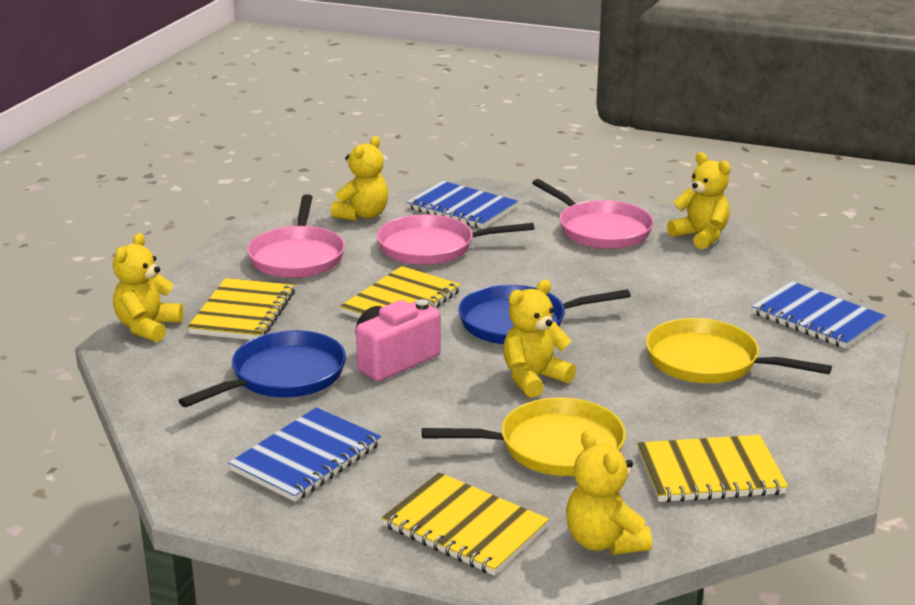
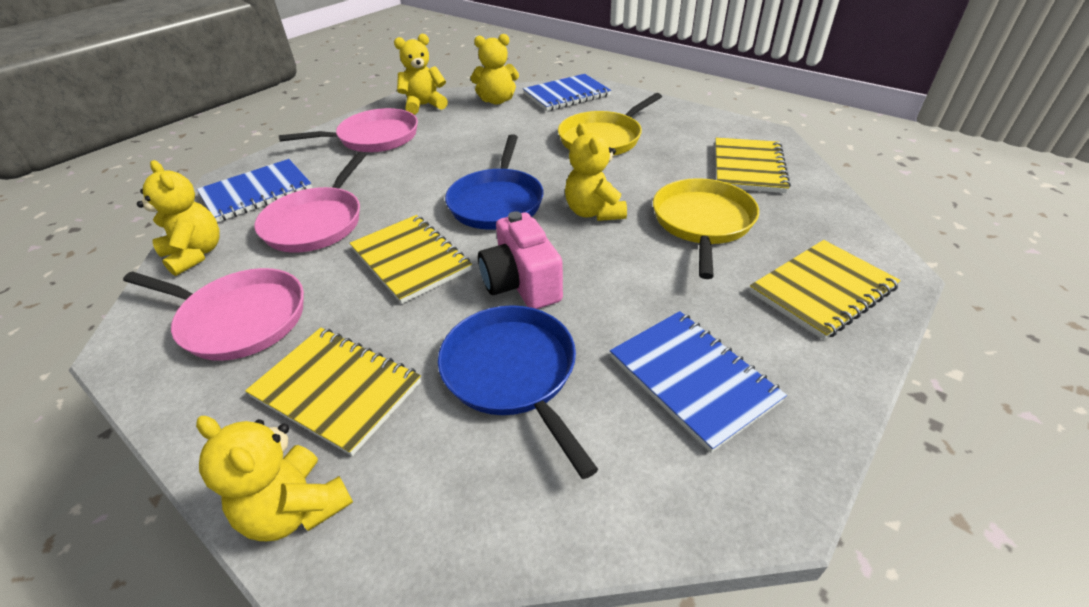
camera: 70 degrees left, 15 degrees up
yellow teddy bear [566,430,652,555] -> yellow teddy bear moved to [471,34,519,105]

